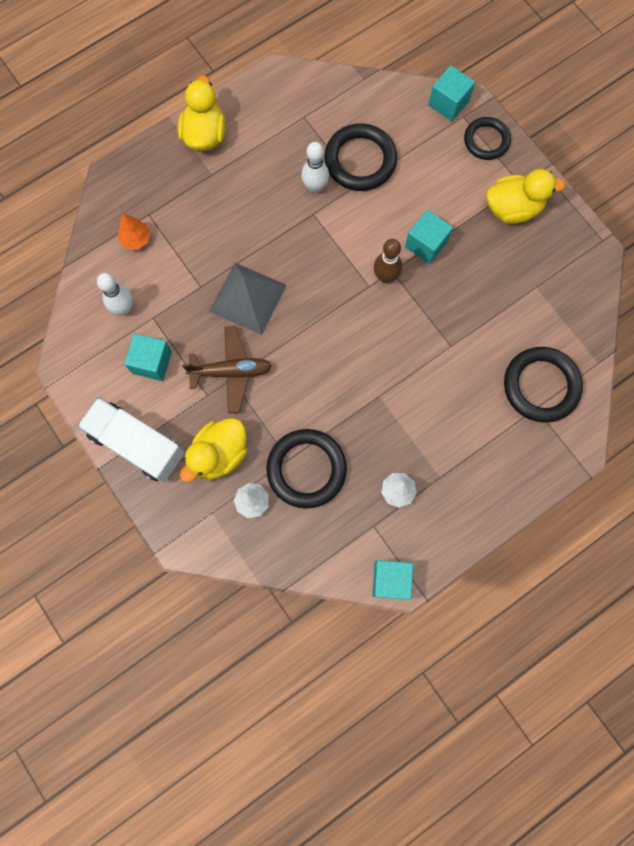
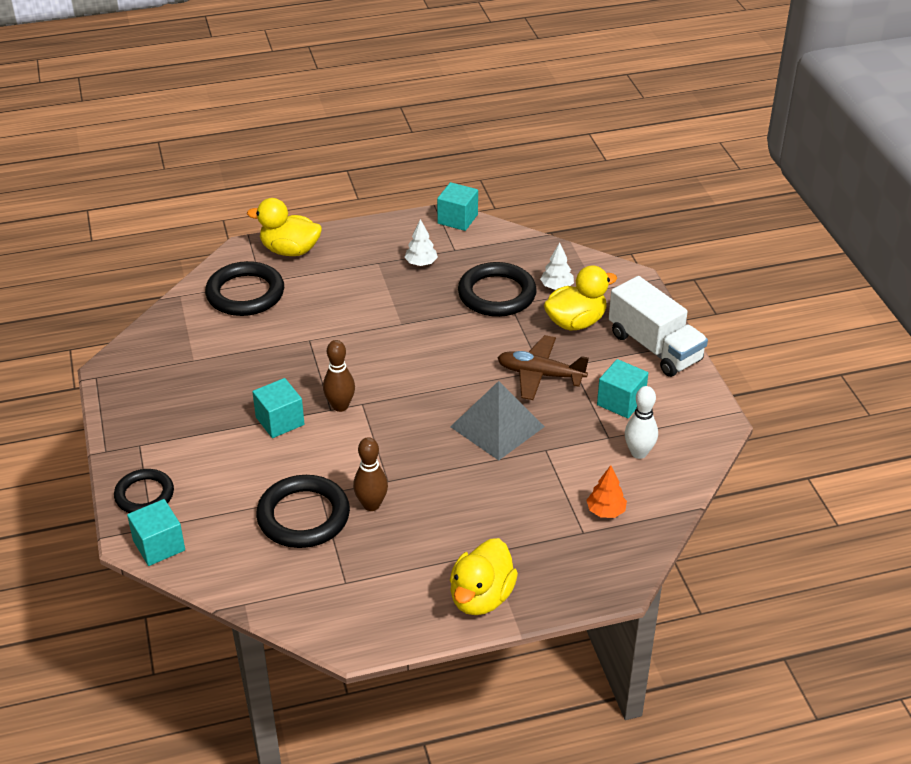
camera: 160 degrees left, 35 degrees down
white bowling pin [301,142,329,193] -> brown bowling pin [353,437,388,511]
yellow duck [486,169,565,224] -> yellow duck moved to [247,198,322,256]

